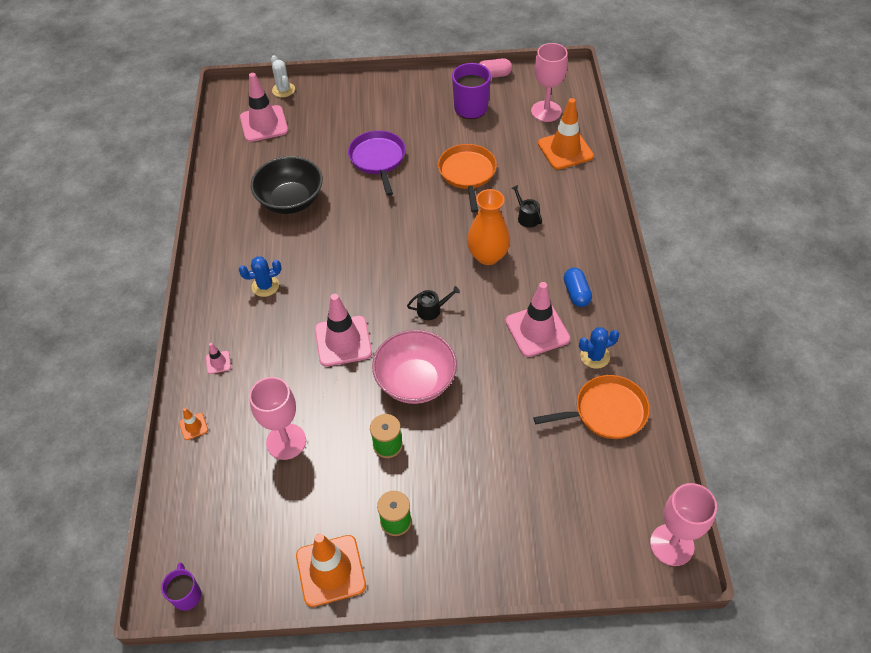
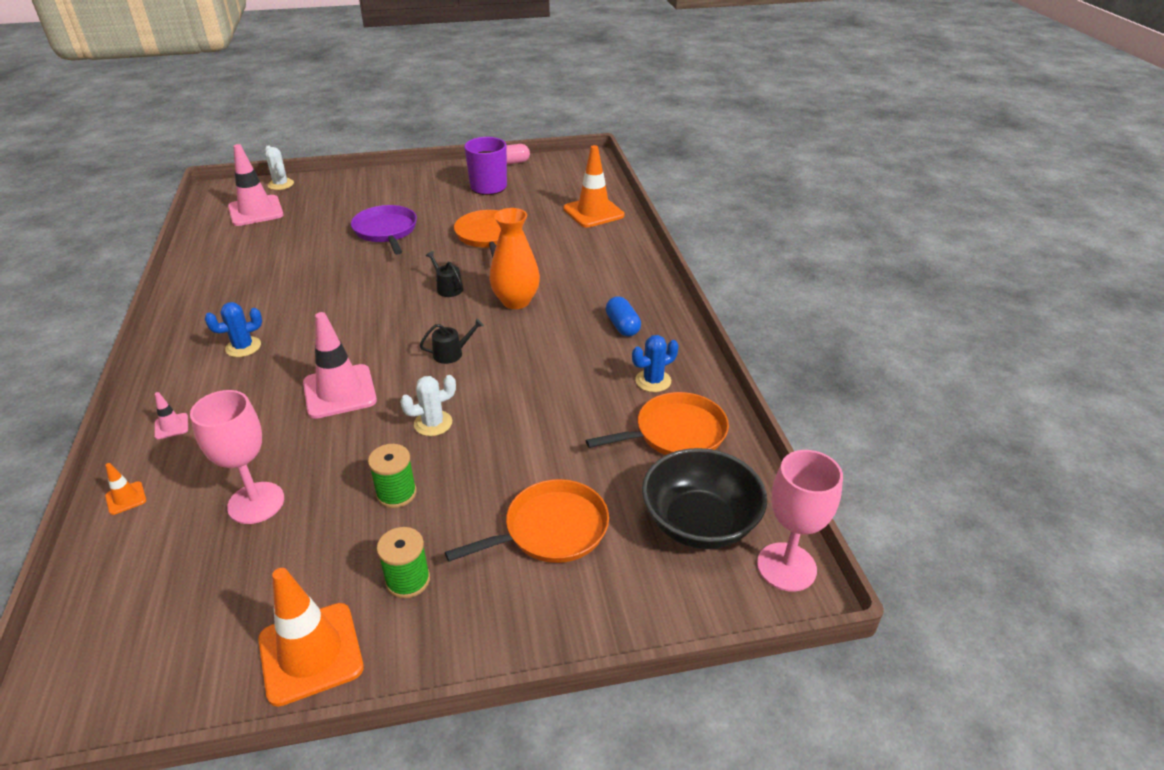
camera: 10 degrees left, 15 degrees down
purple mug [161,562,201,611] -> none
black bowl [251,156,323,214] -> black bowl moved to [642,448,767,549]
pink bowl [372,330,457,404] -> white cactus [400,375,456,436]
pink traffic cone [505,282,570,357] -> none
black watering can [511,185,542,228] -> black watering can moved to [426,251,463,297]
pink goblet [531,43,568,122] -> none
none -> orange pan [445,479,609,563]

